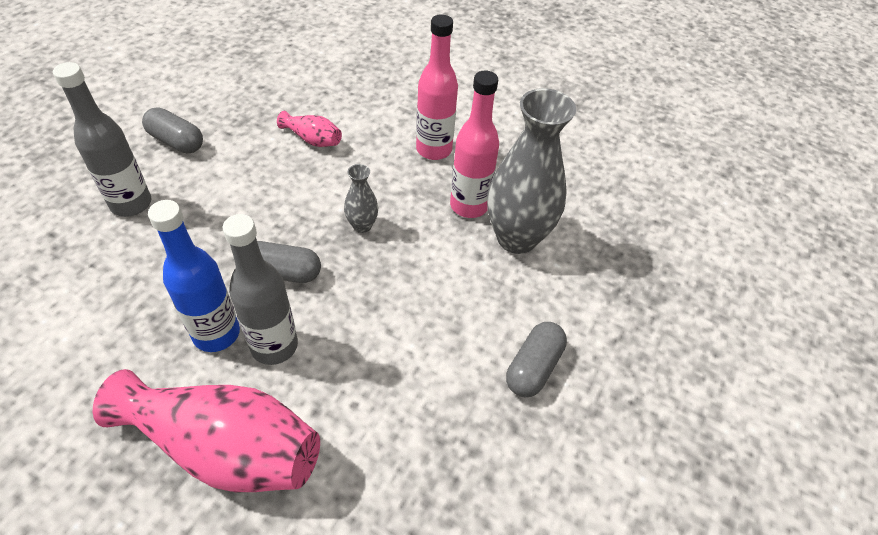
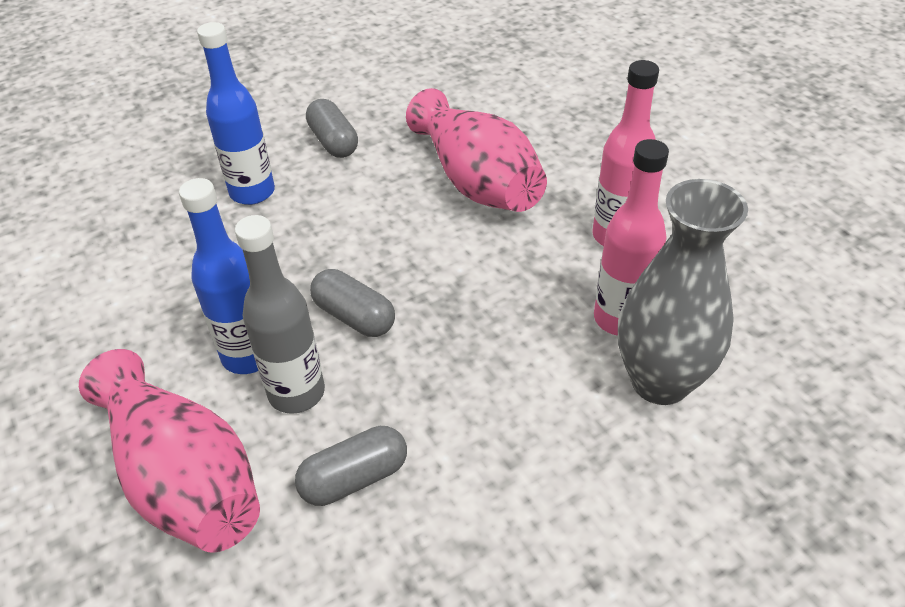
camera: 35 degrees right, 5 degrees down
grey bottle [53,62,152,217] -> blue bottle [197,22,275,205]
pink vase [277,111,342,147] -> pink vase [406,88,547,212], size x2.20
grey vase [344,164,378,233] -> none
grey capsule [506,322,567,397] -> grey capsule moved to [295,426,407,506]

